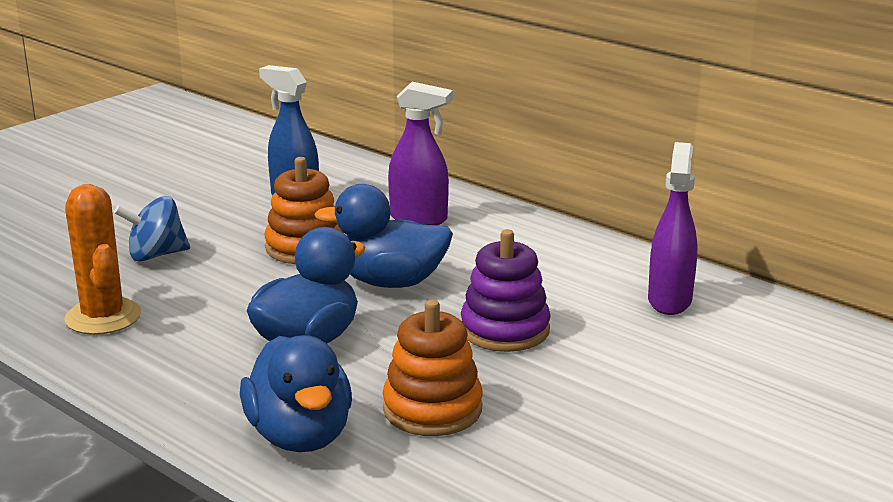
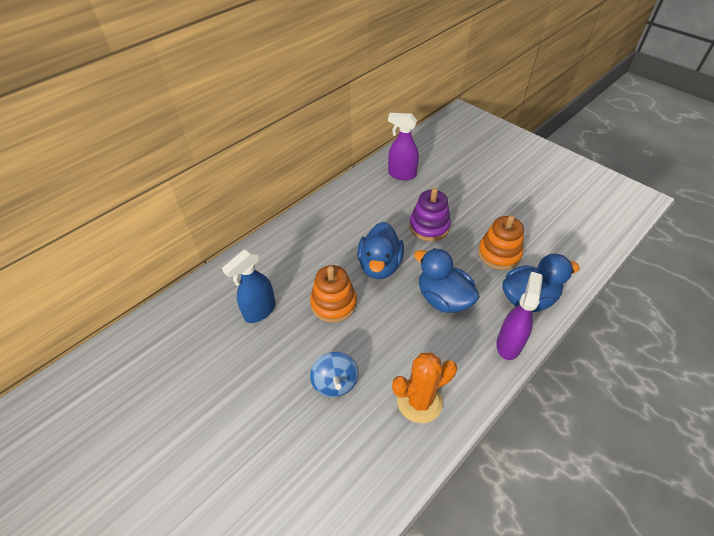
camera: 85 degrees left, 25 degrees up
purple spray bottle [388,82,453,225] -> purple spray bottle moved to [496,272,543,360]

